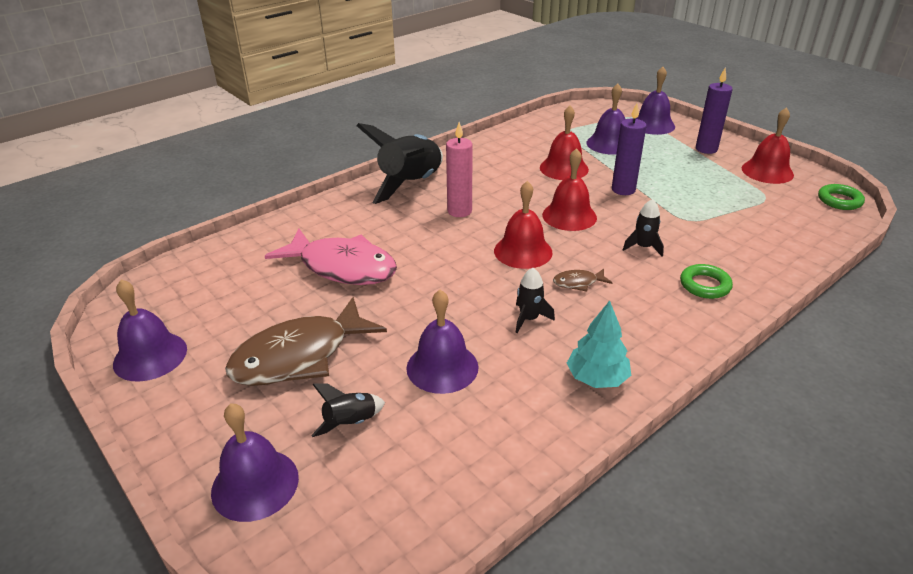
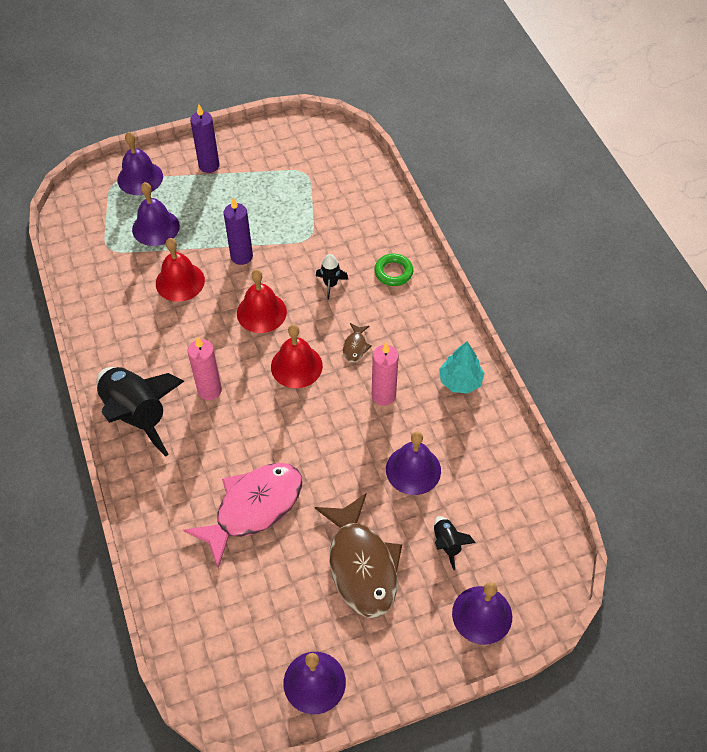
camera: 70 degrees left, 20 degrees up
black rocket [516,268,555,333] -> pink candle [372,342,399,406]
red bell [742,107,794,184] -> none
green ring [818,184,865,210] -> none

